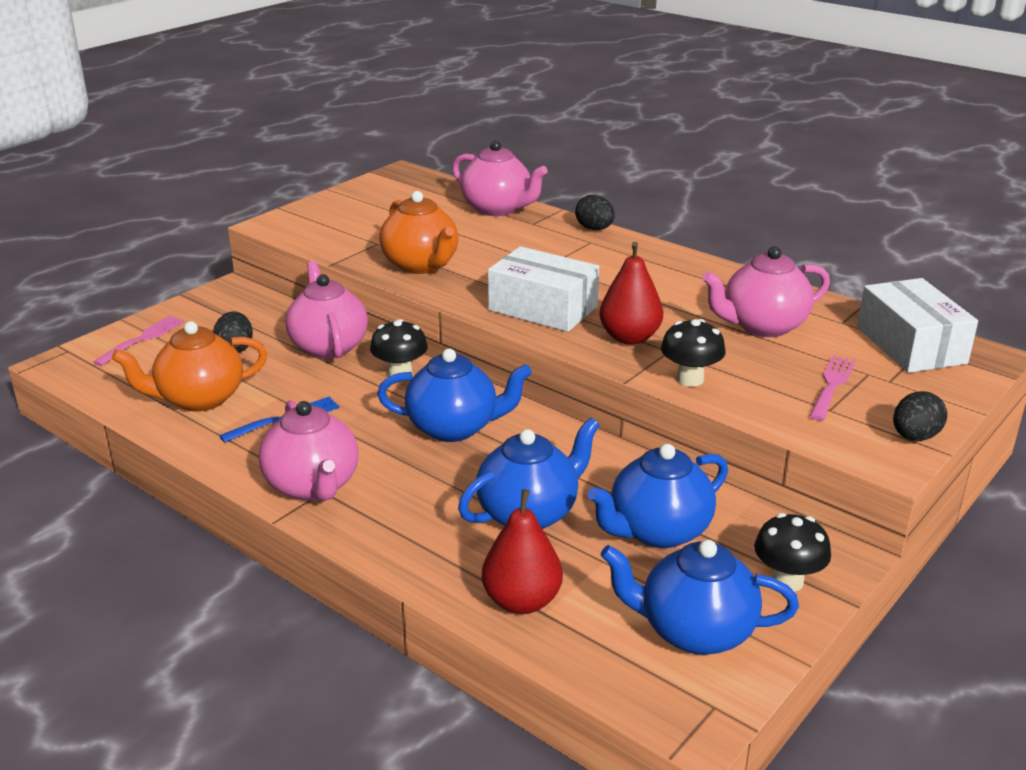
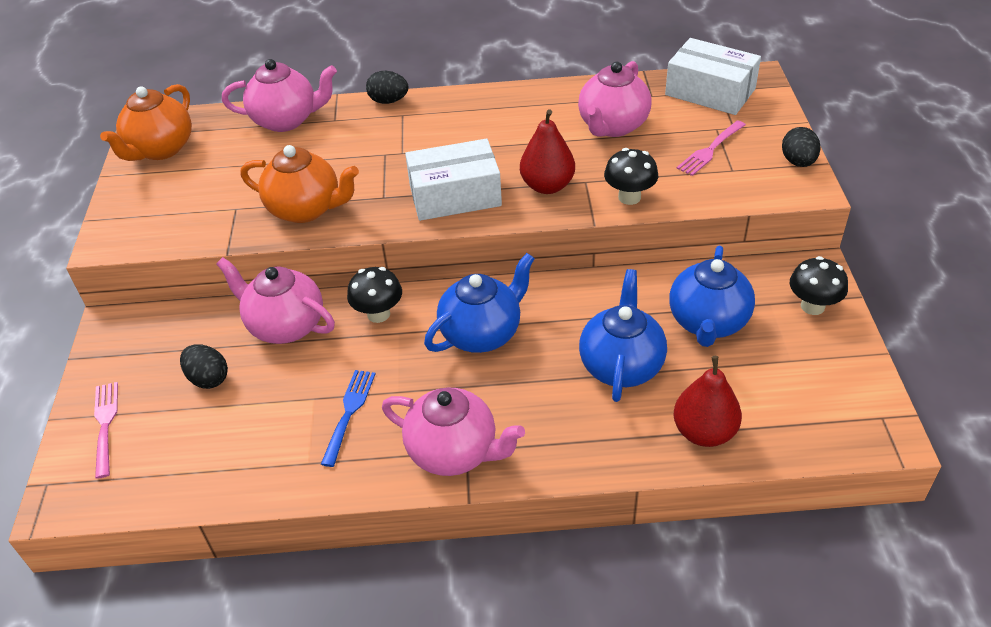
camera: 40 degrees left, 15 degrees up
orange teapot [111,321,267,412] -> orange teapot moved to [100,84,192,161]
blue teapot [600,540,799,655] -> none
pink fork [809,355,855,421] -> pink fork turned 120 degrees counterclockwise [676,120,746,176]

